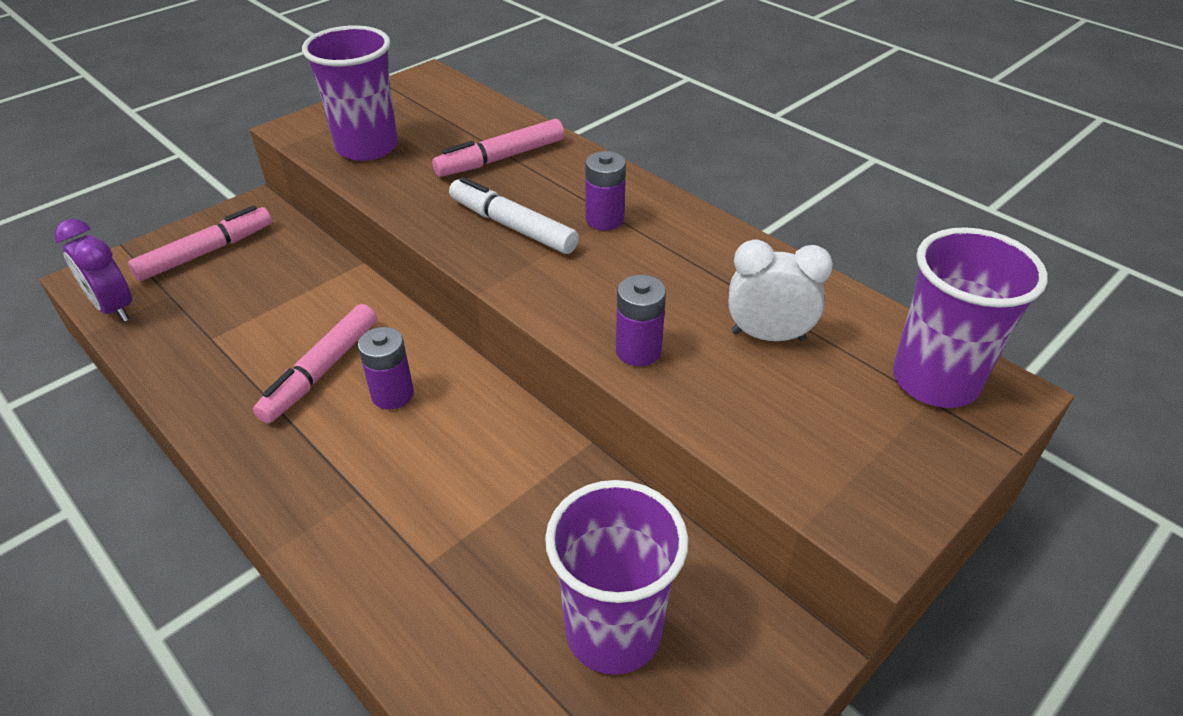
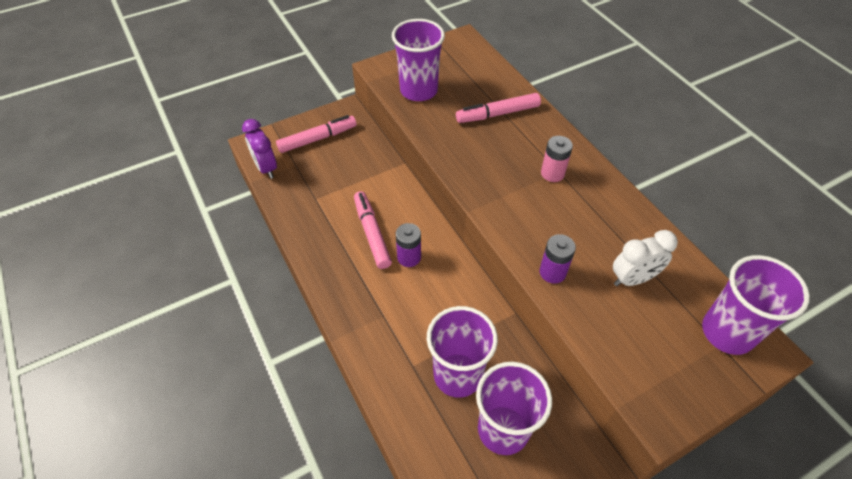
camera: 15 degrees right, 10 degrees up
pink marker [253,304,377,423] -> pink marker turned 120 degrees clockwise [354,191,392,269]
white marker [449,177,579,254] -> none
purple battery [585,151,626,231] -> pink battery [541,136,573,182]
white clock [728,240,833,341] -> white clock turned 135 degrees clockwise [613,230,678,286]
none -> purple cup [427,306,498,398]

